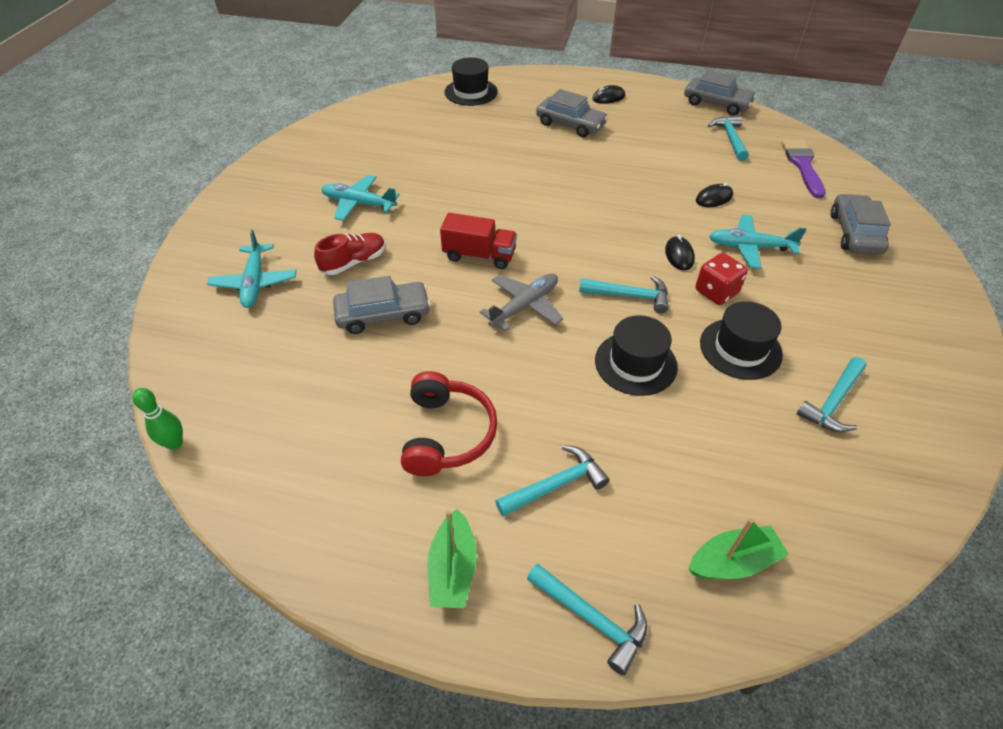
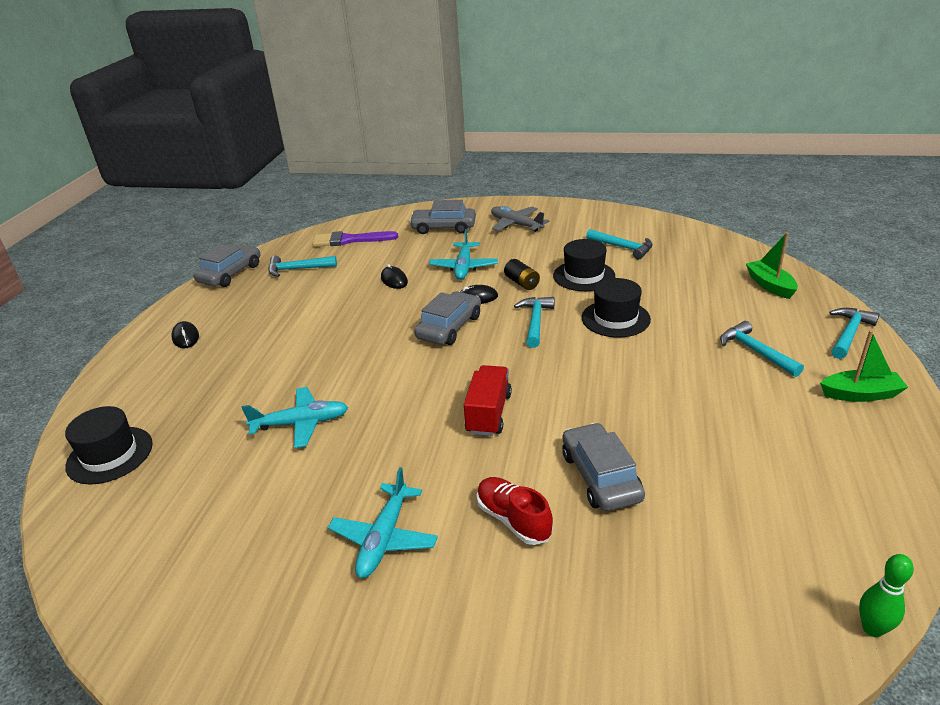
camera: 90 degrees left, 15 degrees down
turquoise plane [207,230,296,308] -> turquoise plane moved to [242,387,348,448]
red headphones [401,371,498,476] -> none
grey plane [480,274,563,331] -> grey plane moved to [491,206,549,232]
grey car [536,89,608,137] -> grey car moved to [414,291,481,345]
red dice [695,253,748,305] -> black battery [504,259,540,290]

